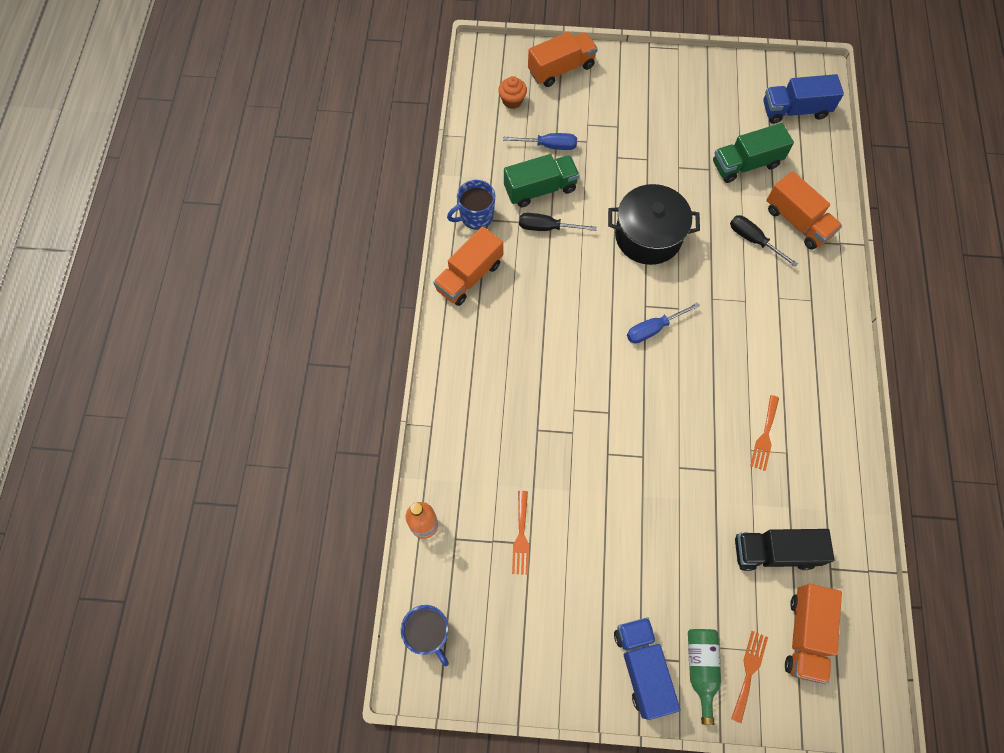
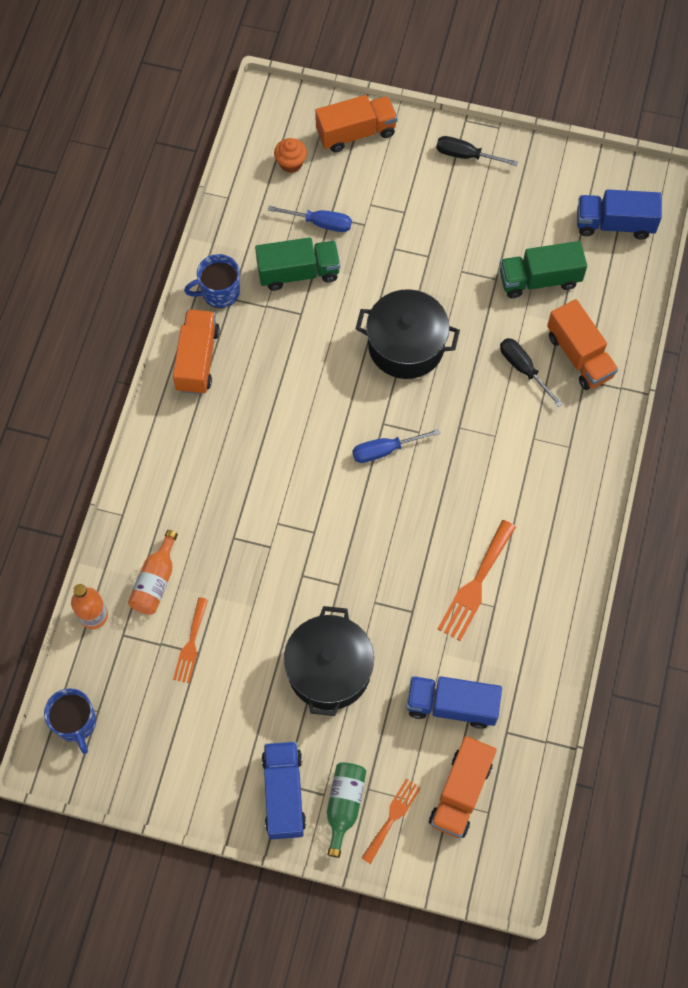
camera: 10 degrees right, 0 degrees up
orange truck [433,226,503,306] -> orange truck turned 135 degrees clockwise [173,309,220,394]
black screwdriver [519,213,597,231] -> black screwdriver moved to [436,136,518,166]
black truck [735,529,834,571] -> blue truck [406,676,502,729]
orange fork [750,395,779,471] -> orange fork [438,520,516,641], size x1.54
none -> orange bottle [128,530,178,615]
none -> black pot [284,606,374,716]

